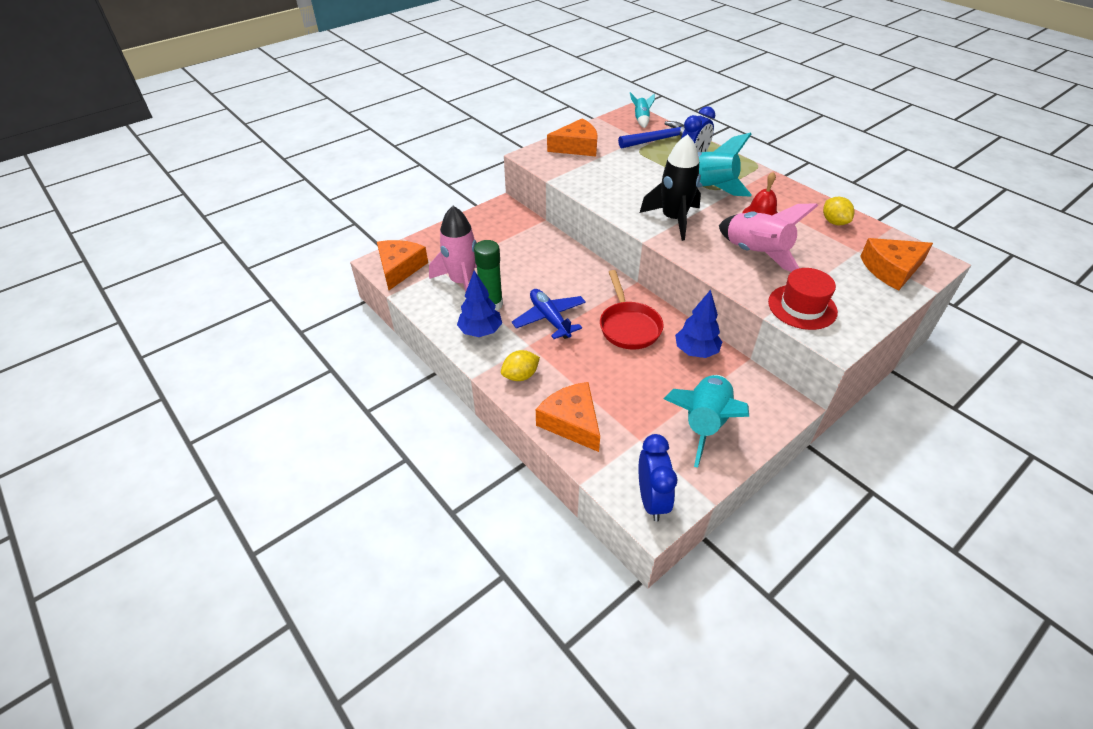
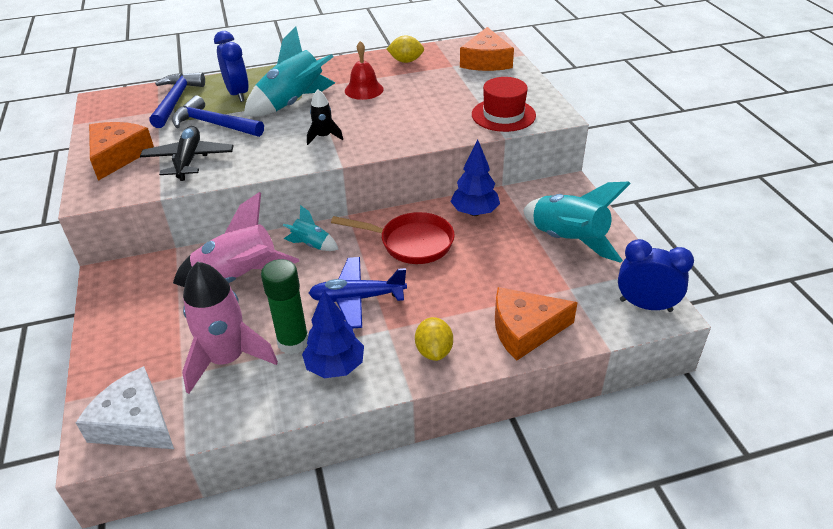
camera: 65 degrees left, 5 degrees down
orange cheese [377,240,428,290] -> white cheese [76,366,174,449]
turquoise rocket [630,92,655,128] -> turquoise rocket moved to [283,205,339,251]
black rocket [640,134,701,241] -> black rocket [307,90,343,145], size x0.50
pink rocket [719,204,818,272] -> pink rocket moved to [173,192,299,287]
none -> black plane [140,126,234,181]
none -> blue hammer [172,95,264,137]

